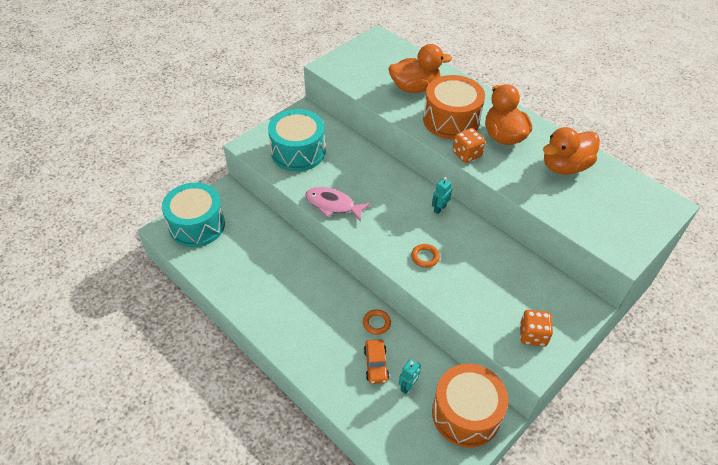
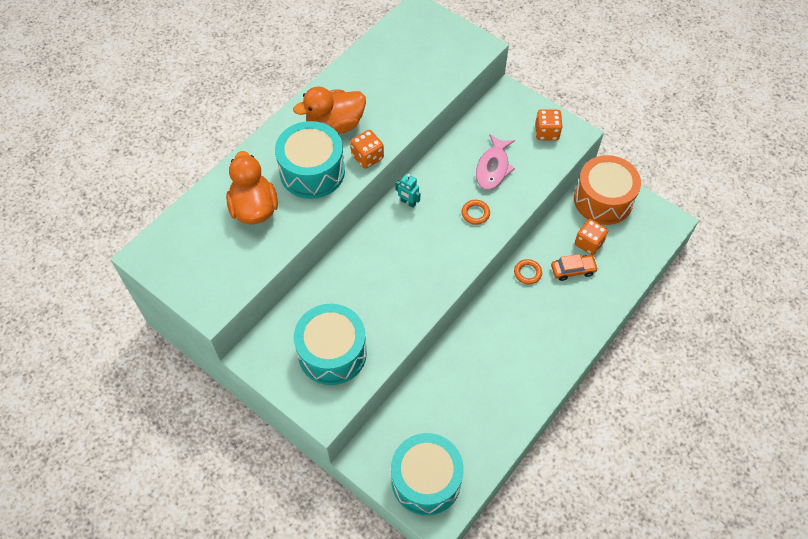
camera: 95 degrees left, 10 degrees up
pink fish [305,187,371,222] -> pink fish moved to [476,134,515,190]
turquoise robot [399,359,421,394] -> orange dice [575,219,608,255]
orange drum [423,75,485,139] -> turquoise drum [275,121,345,199]
orange duck [543,127,600,175] -> none

